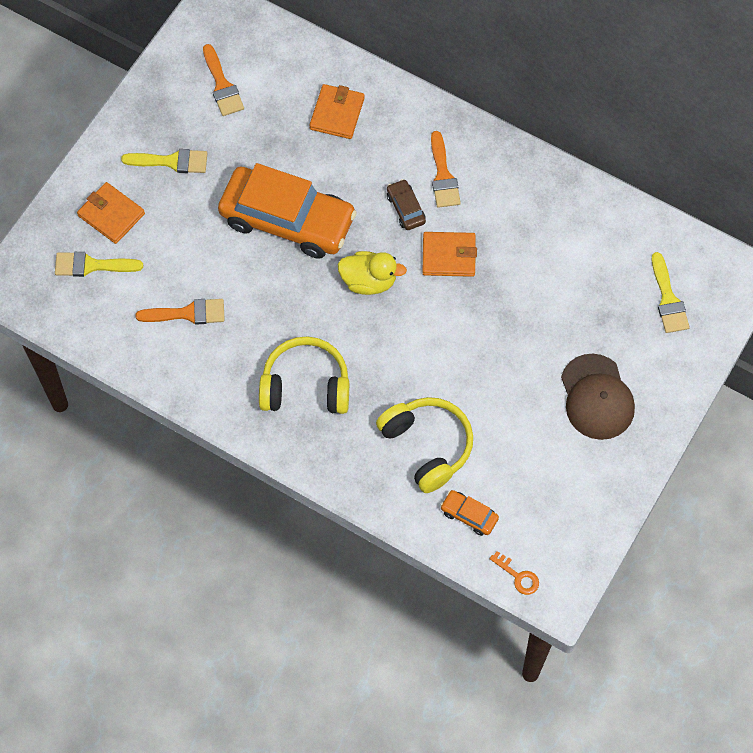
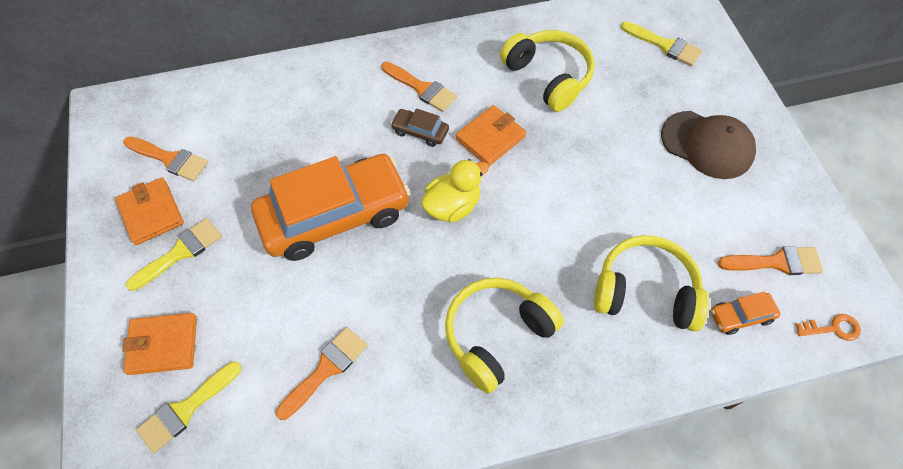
camera: 45 degrees left, 5 degrees down
orange wallet [309,84,365,139] -> orange wallet moved to [115,178,184,245]
none -> yellow headphones [500,30,595,112]
none -> orange brush [717,246,823,275]

